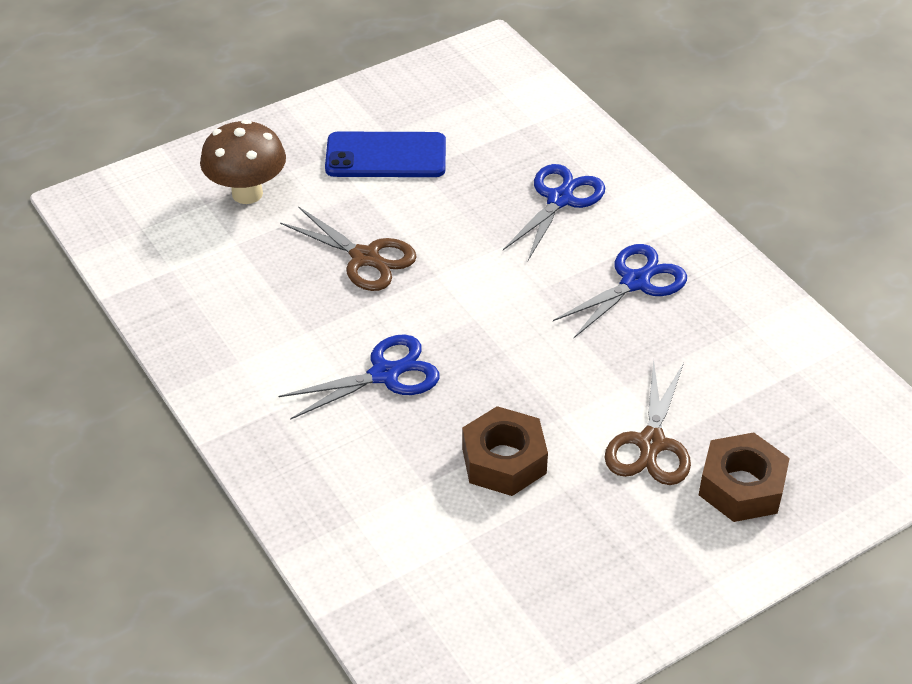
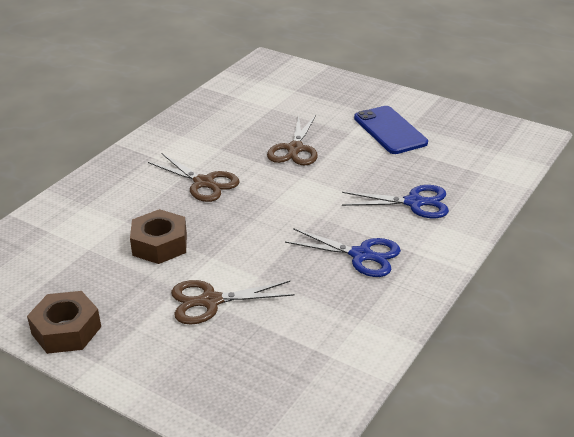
camera: 65 degrees right, 10 degrees down
brown mushroom [200,120,286,204] -> none
blue scissors [279,334,440,420] -> brown scissors [148,153,239,202]
brown nut [699,432,790,522] -> brown nut moved to [27,291,101,354]

